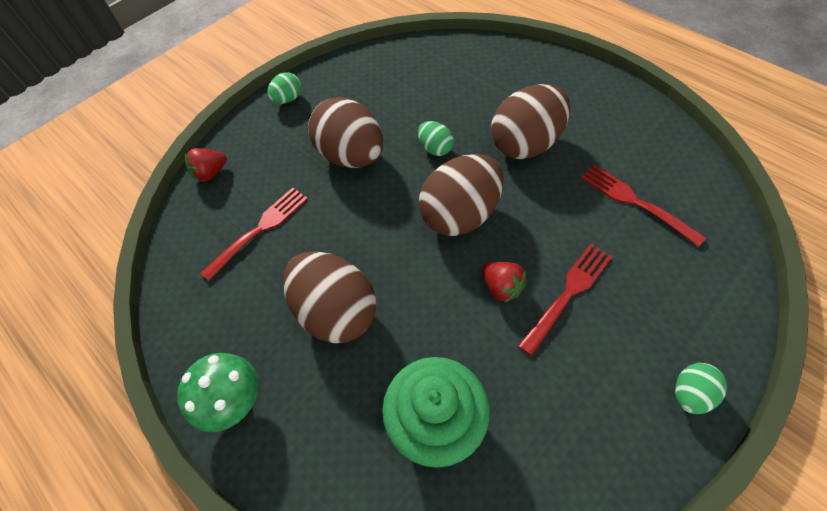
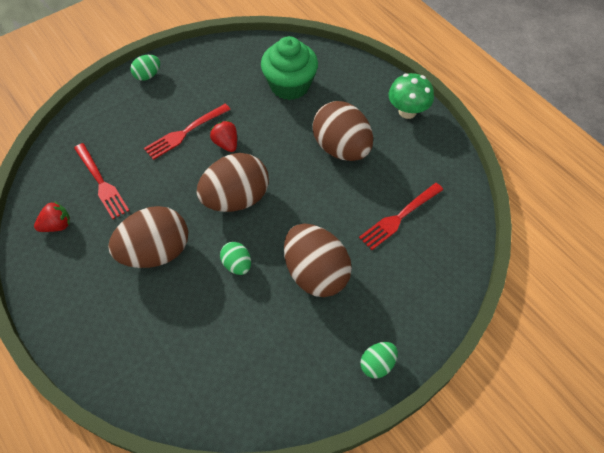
camera: 175 degrees left, 0 degrees up
red strawberry [185,148,227,182] -> red strawberry moved to [34,201,70,232]

